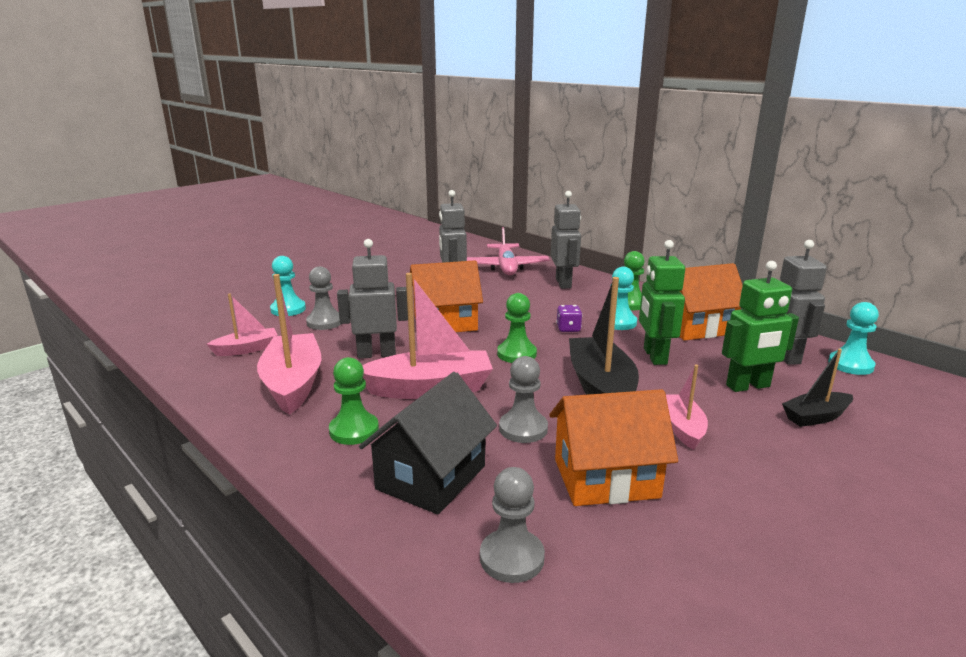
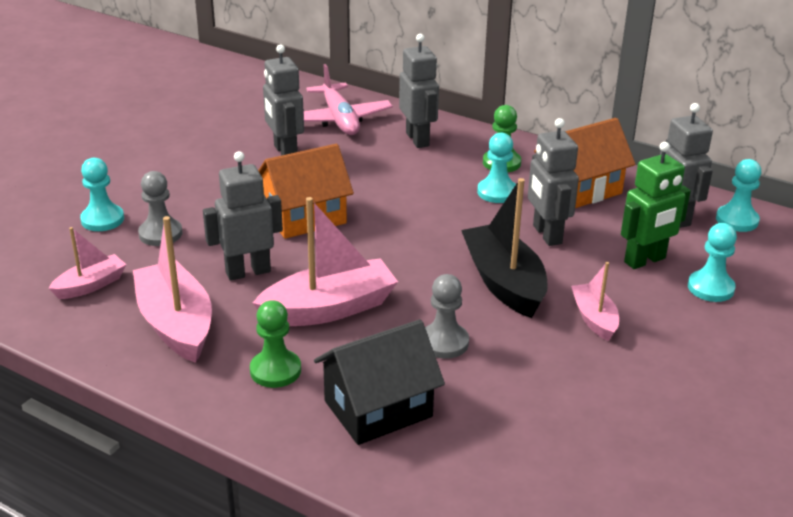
camera: 15 degrees left, 10 degrees up
black house [359,372,497,515] -> black house turned 45 degrees clockwise [314,319,445,445]
grey pawn [480,467,545,583] -> none
green pawn [497,293,537,363] -> none
orange house [549,389,678,506] -> none
purple dice [556,305,582,332] -> none
green robot [639,240,685,365] -> grey robot [528,118,579,246]
black boat [782,349,853,427] -> turquoise pawn [688,223,737,302]

